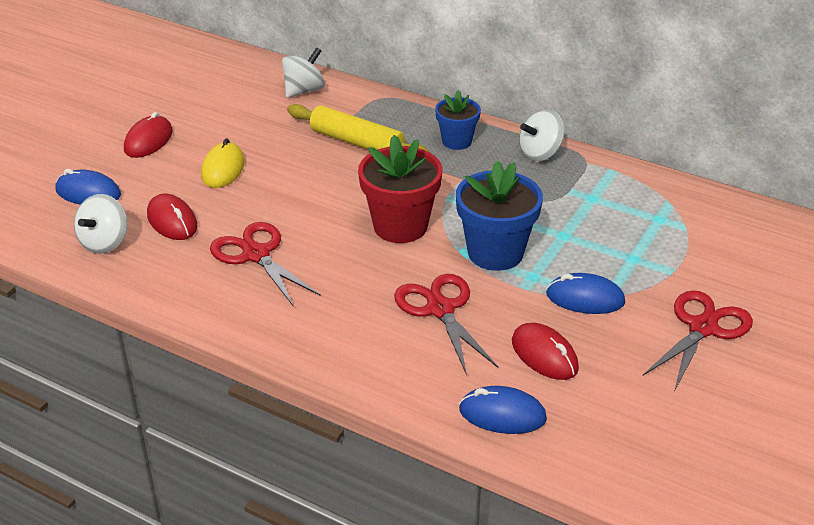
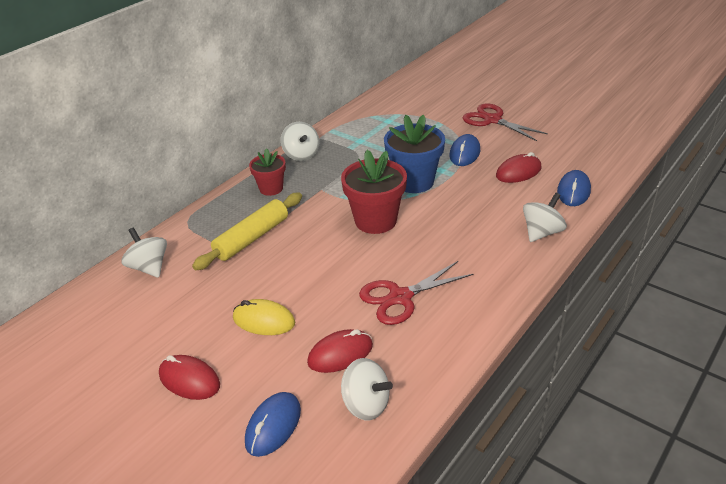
camera: 80 degrees left, 0 degrees up
red scissors [394,274,498,375] -> none
blue flower pot [435,90,481,150] -> red flower pot [249,148,286,196]
none -> white spinning top [523,193,567,242]

